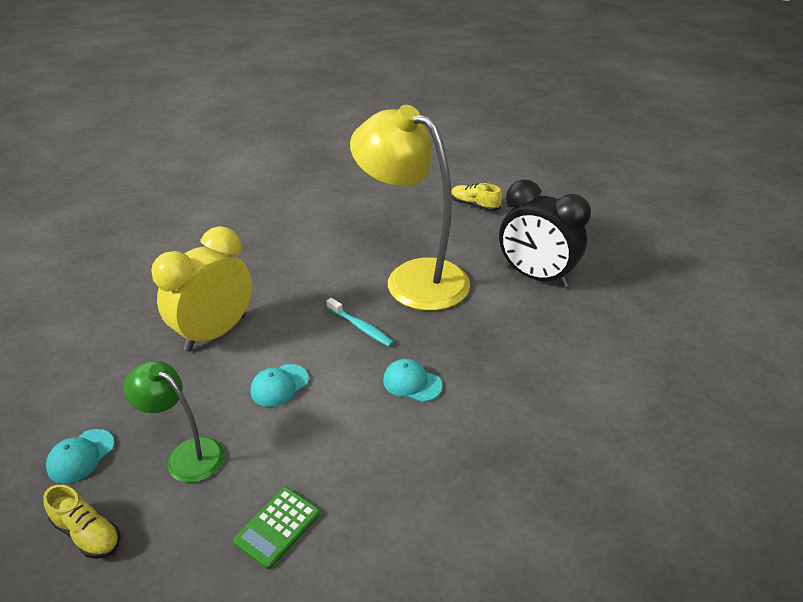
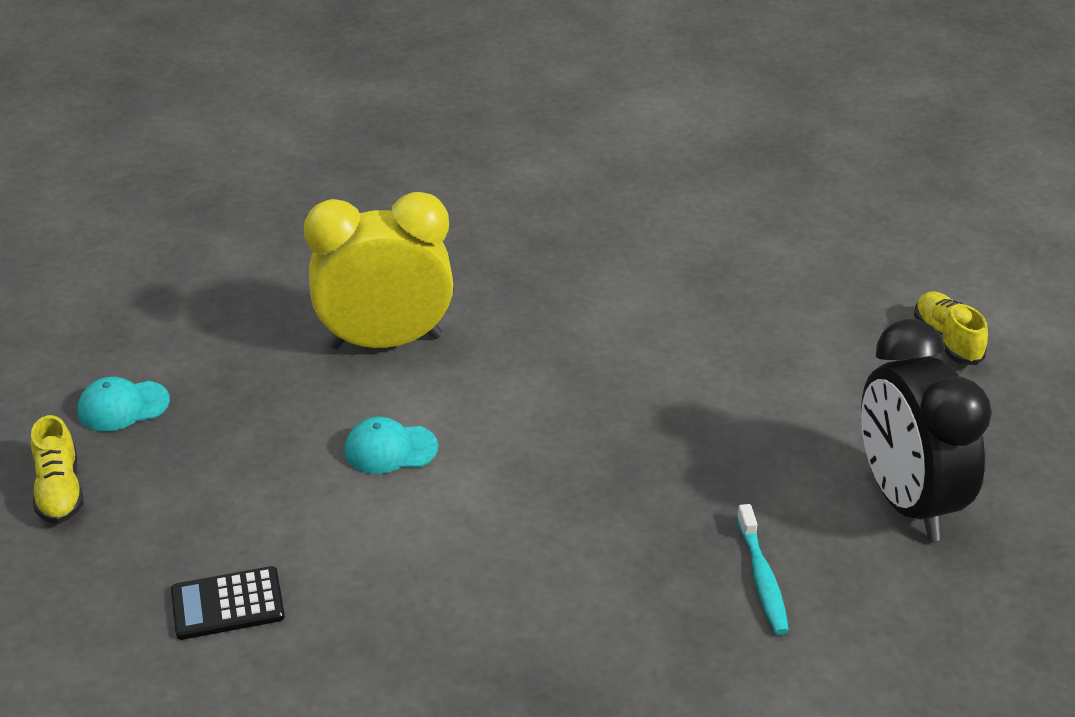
camera: 40 degrees right, 0 degrees up
green lamp [124,361,225,483] -> none
green calculator [233,487,320,569] -> black calculator [171,566,285,640]
turquoise toothbrush [327,298,394,347] -> turquoise toothbrush moved to [737,504,789,635]
yellow lamp [350,105,470,311] -> none
turquoise cap [383,359,442,402] -> none

